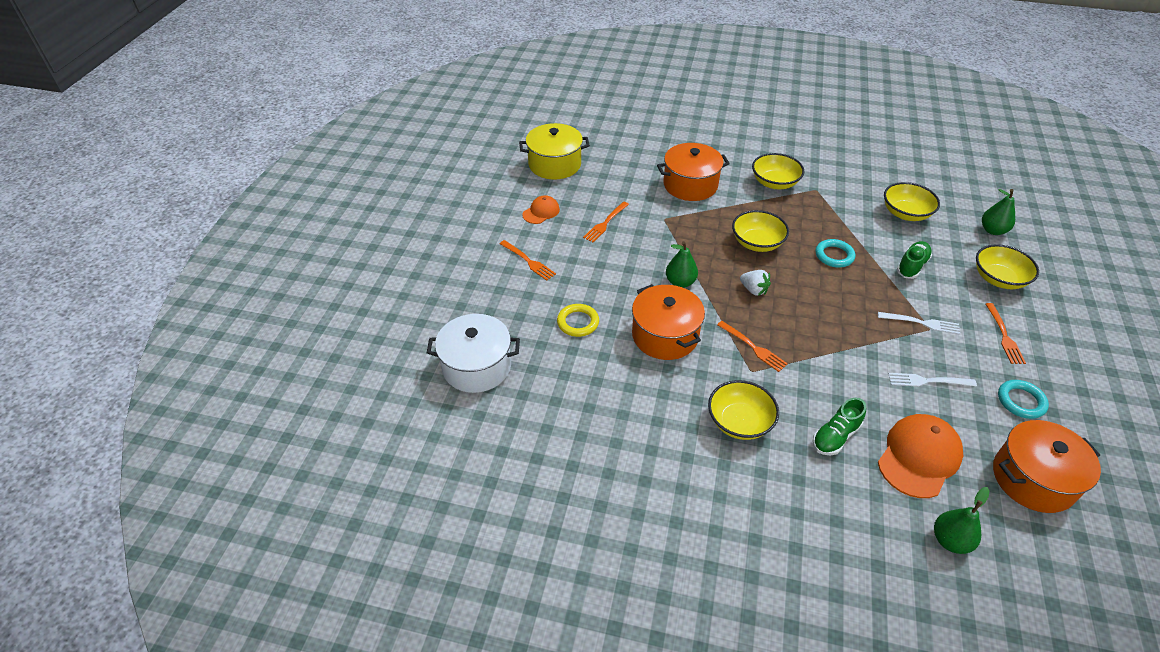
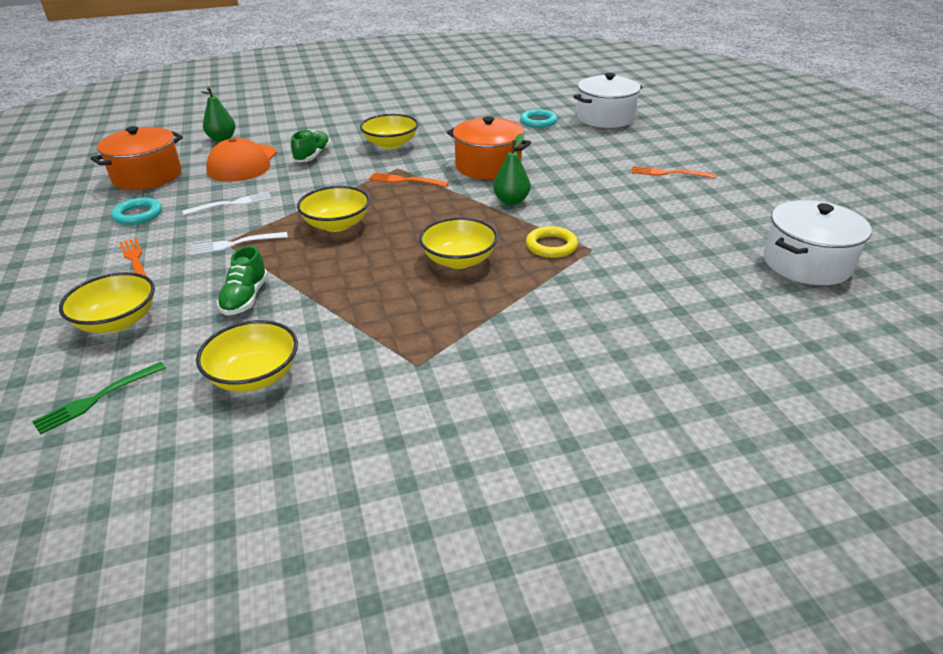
camera: 150 degrees right, 10 degrees down
yellow pot [519,123,590,179] -> white pot [763,200,872,285]
orange cap [522,195,560,224] -> none
yellow ring [557,304,599,337] -> yellow ring moved to [526,226,578,258]
orange fork [583,202,629,242] -> none
orange pot [657,143,730,201] -> none
white strawberry [740,270,771,296] -> none
yellow bowl [752,153,804,189] -> yellow bowl moved to [297,186,370,232]
turquoise ring [816,239,855,268] -> turquoise ring moved to [520,109,557,128]
green pear [982,189,1015,235] -> green fork [32,362,166,435]

